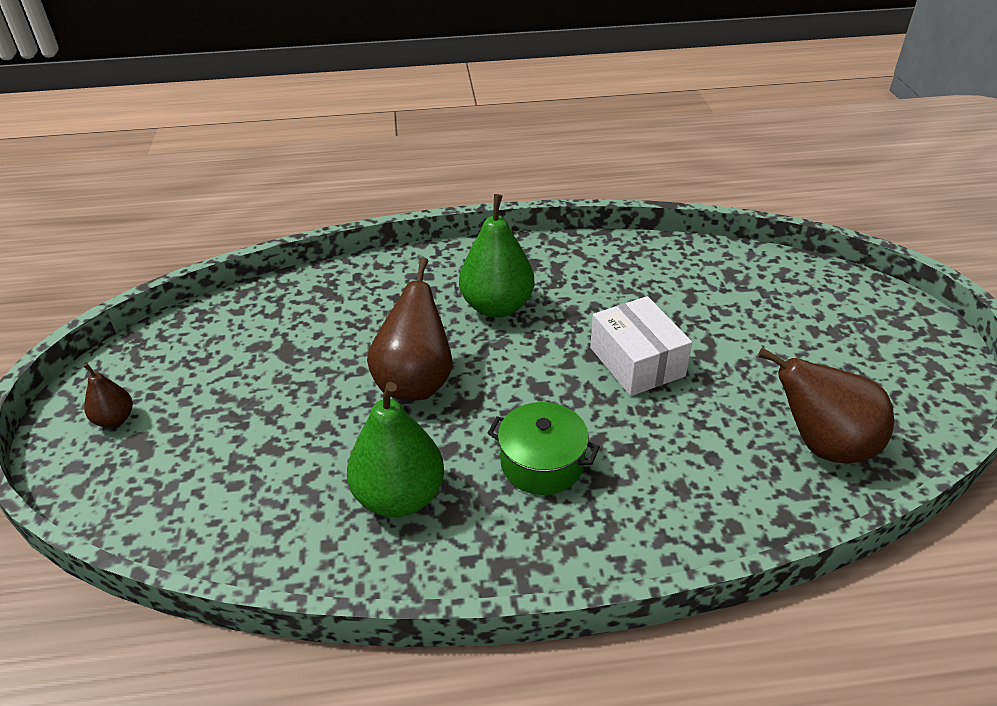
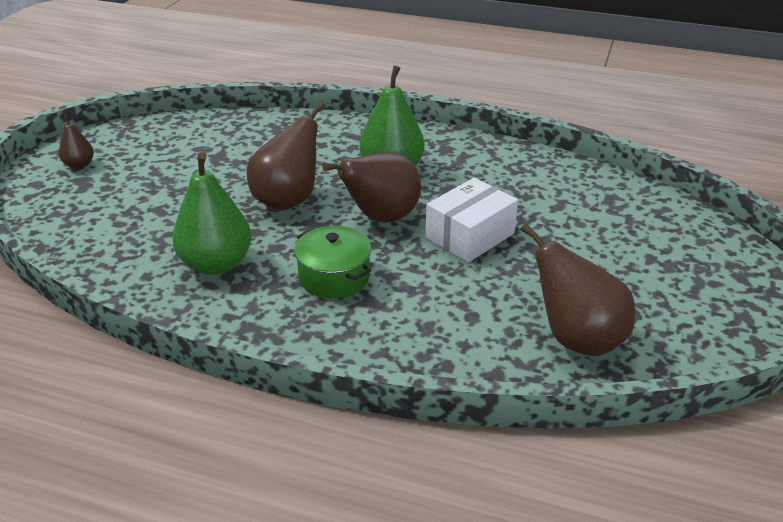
camera: 25 degrees right, 5 degrees down
white box [590,296,692,396] -> white box turned 45 degrees clockwise [425,178,518,263]
none -> brown pear [322,152,421,223]

